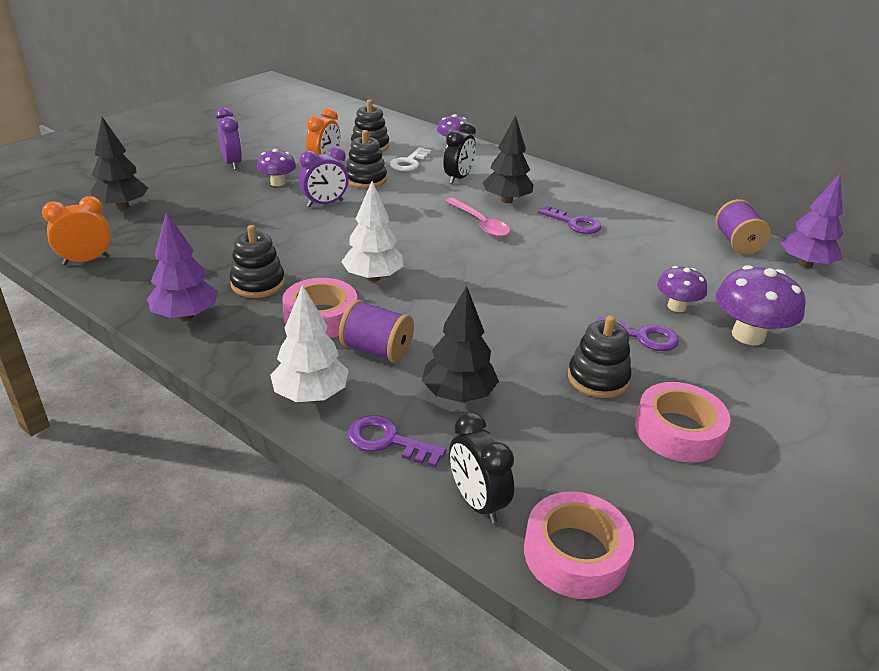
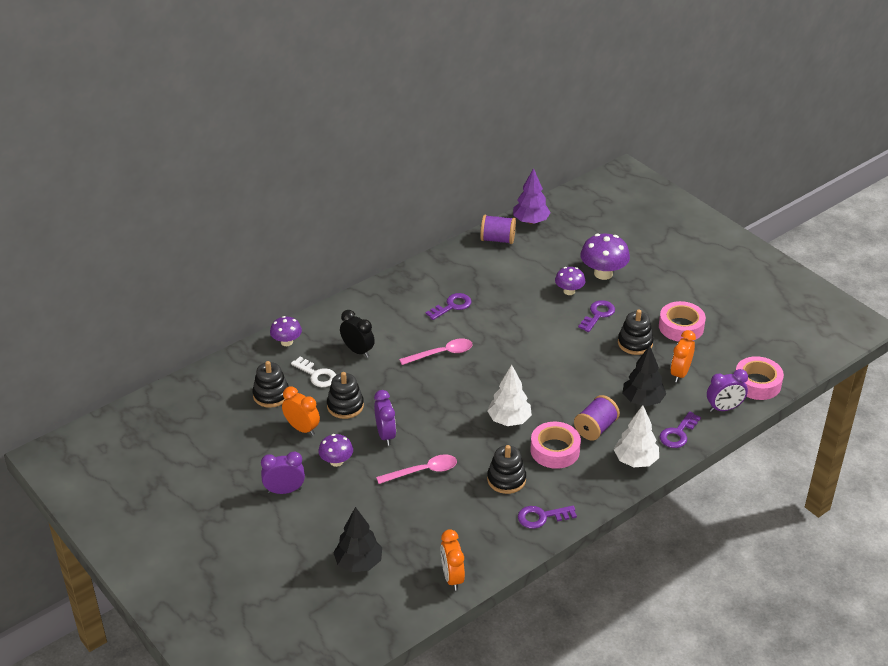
camera: 75 degrees left, 5 degrees up
purple tree [147,212,218,320] -> purple key [518,506,577,529]
black clock [449,412,514,523] -> purple clock [707,369,748,412]
black tree [483,115,534,203] -> none
none -> pink spoon [376,454,457,484]
none -> orange clock [671,330,696,383]

